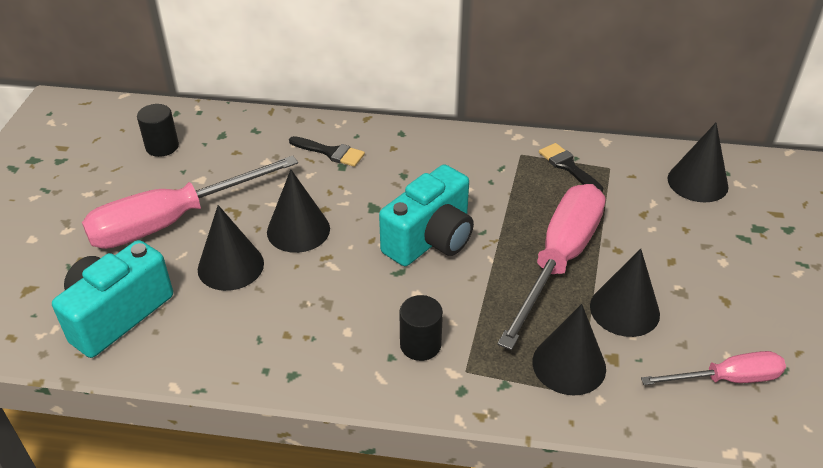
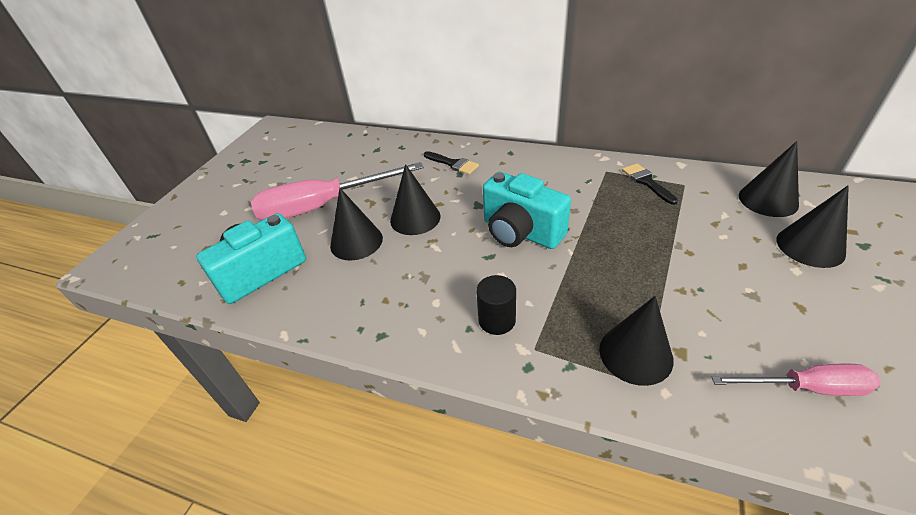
camera: 15 degrees right, 0 degrees up
black cylinder [137,104,179,157] -> none
turquoise camera [379,164,474,266] -> turquoise camera turned 75 degrees clockwise [483,172,571,249]
pink screwdriver [497,184,605,350] -> none
black cone [590,249,660,337] -> black cone moved to [776,185,849,268]

